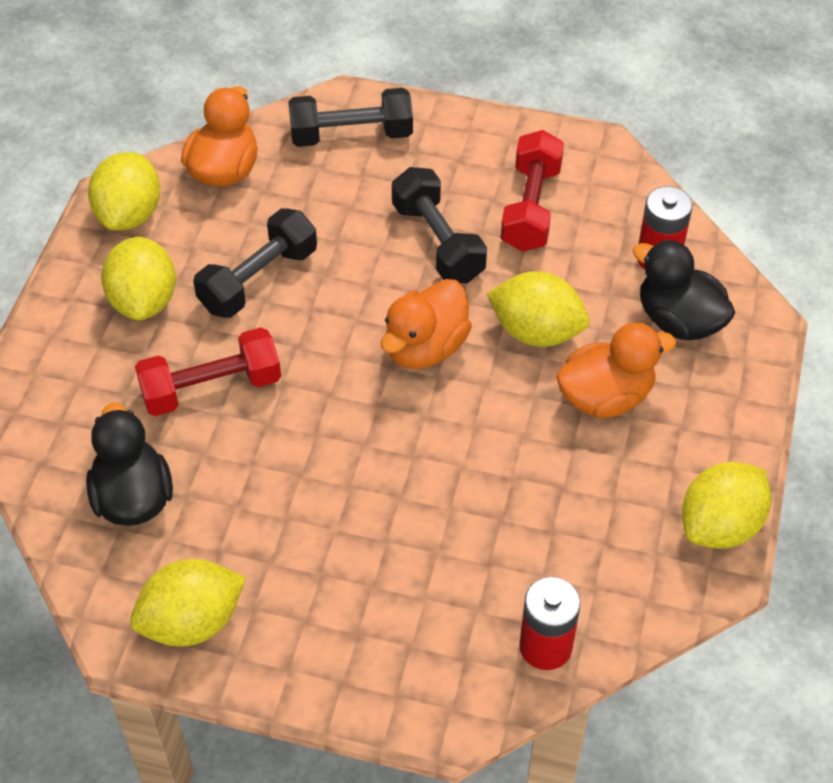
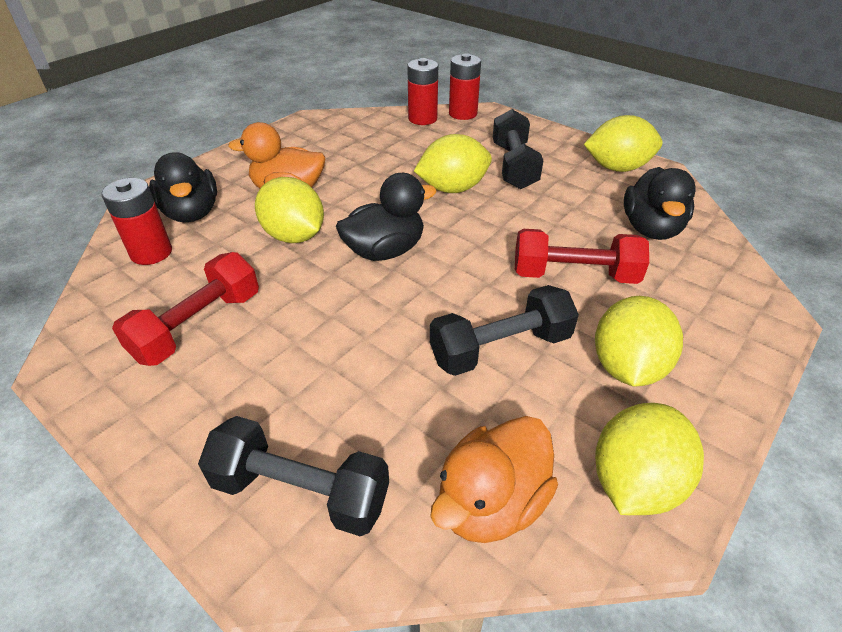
camera: 155 degrees left, 10 degrees down
orange duck [381,279,472,369] -> black duck [336,173,437,261]
black dumbbell [392,167,487,283] -> black dumbbell moved to [493,109,543,189]
yellow lemon [682,462,771,549] -> yellow lemon moved to [414,134,492,193]
none -> red battery [449,53,481,120]

